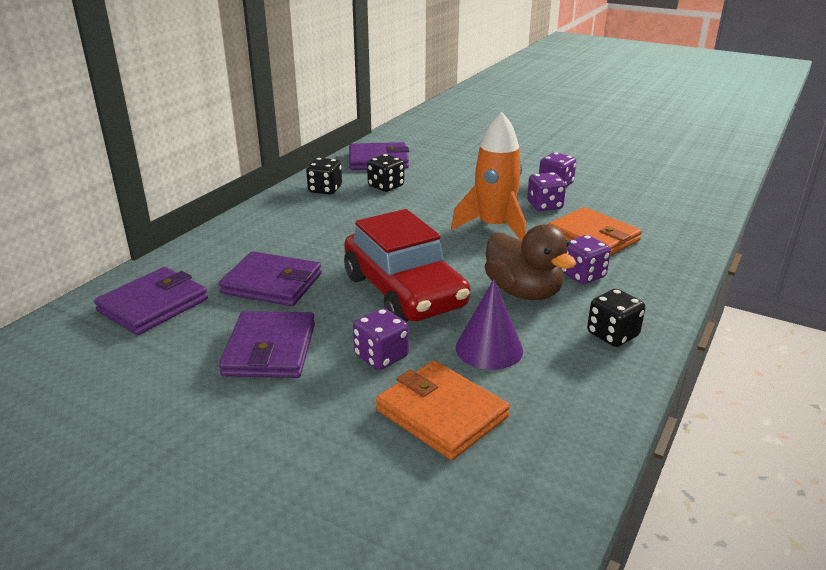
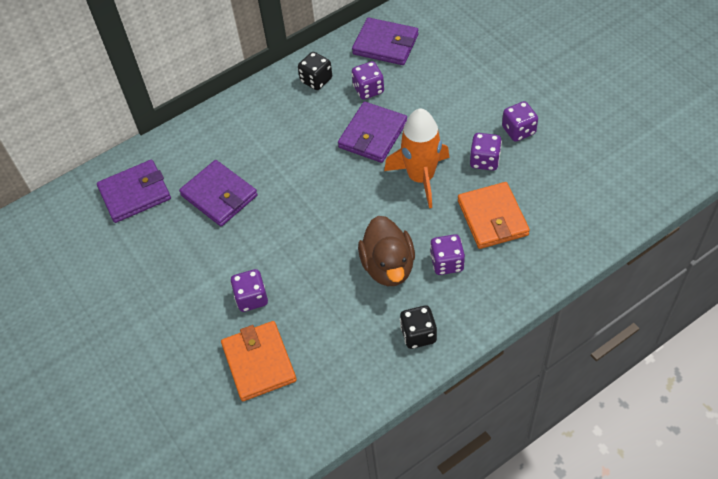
camera: 30 degrees right, 25 degrees up
purple wallet [219,311,315,378] -> purple wallet moved to [338,101,407,163]
red car [344,209,470,323] -> none
black dice [367,154,404,192] -> purple dice [352,61,384,100]
purple cone [455,279,523,370] -> none

